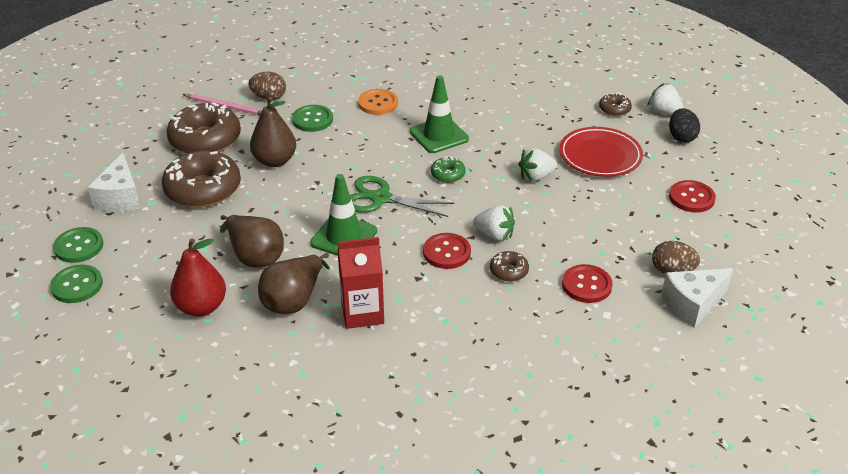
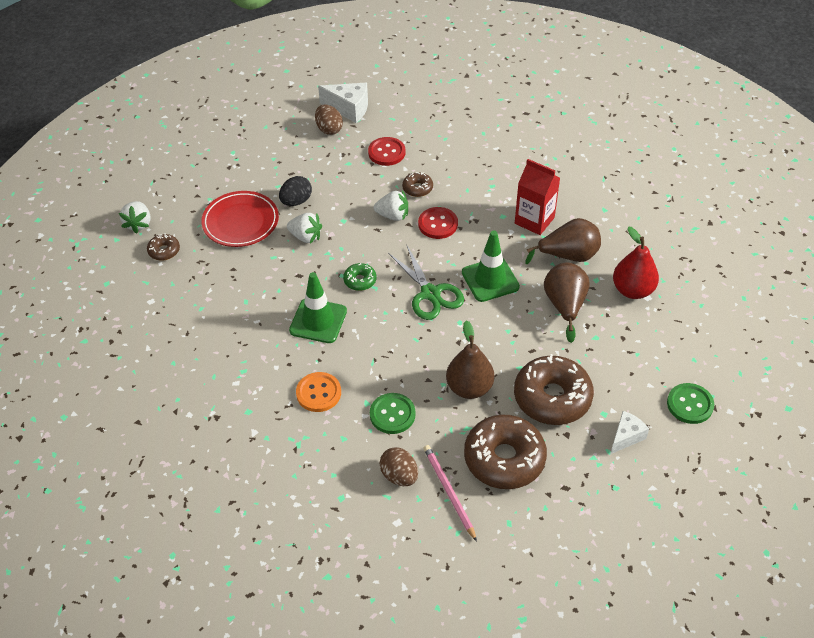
camera: 135 degrees left, 10 degrees up
green button [50,264,103,303] -> none
white cheese [88,153,141,212] -> white cheese [611,411,649,454], size x0.66
white strawberry [473,205,515,241] -> white strawberry turned 120 degrees clockwise [374,190,408,221]
black egg [669,108,700,143] -> black egg moved to [279,176,312,206]
red button [669,180,716,213] -> none

